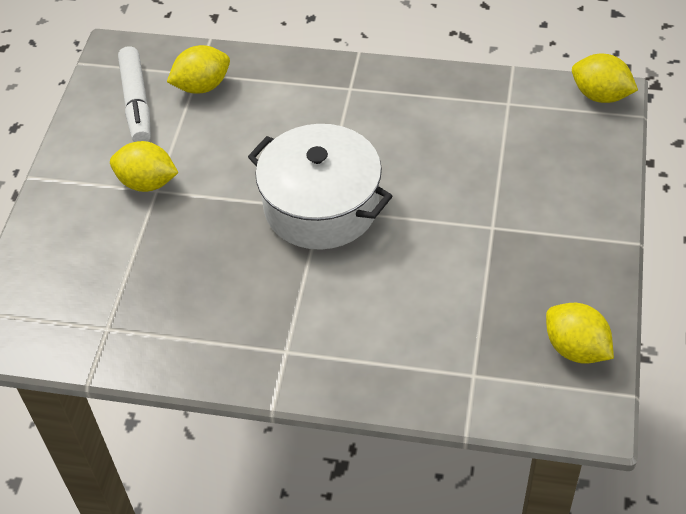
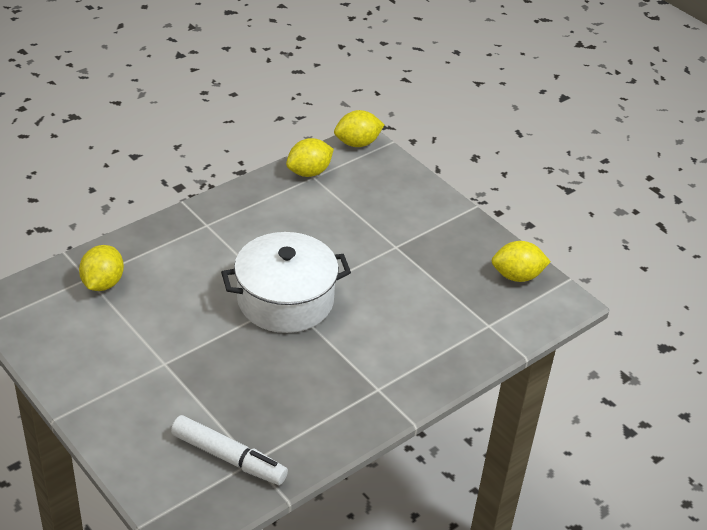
camera: 55 degrees left, 10 degrees down
yellow lemon [110,141,179,192] -> yellow lemon moved to [286,138,334,177]
white marker [118,46,151,142] -> white marker moved to [171,415,288,485]

